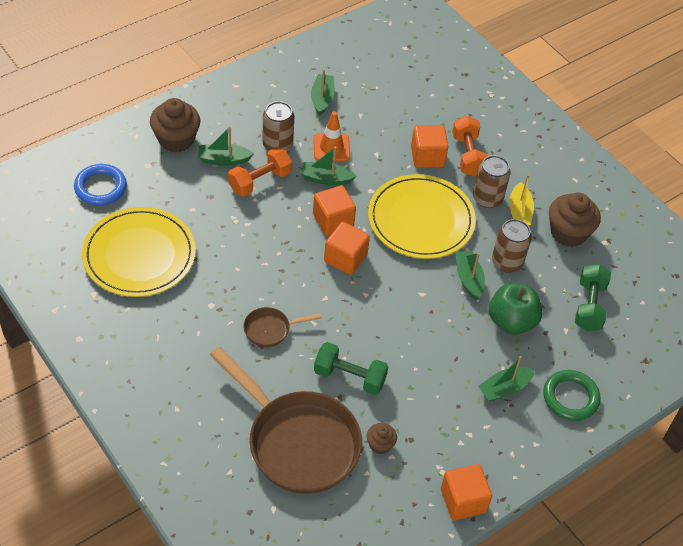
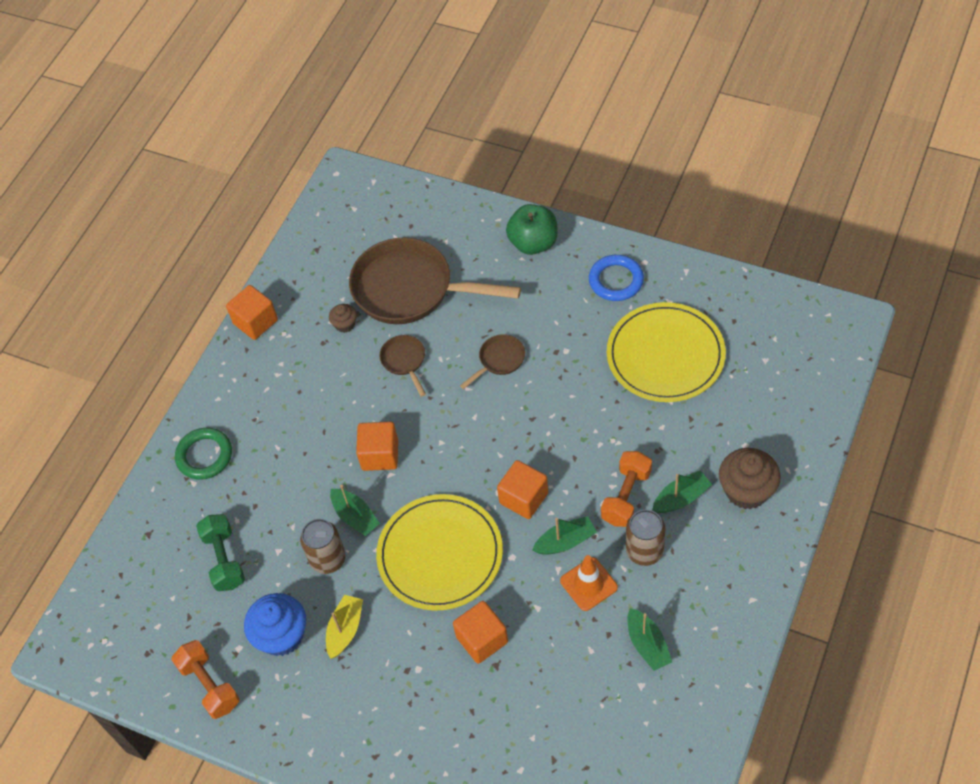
camera: 160 degrees right, 5 degrees up
blue ring [74,164,127,206] -> blue ring moved to [589,255,644,301]
green dumbbell [314,342,389,395] -> brown pan [380,335,426,397]
orange cube [324,222,370,275] -> orange cube moved to [356,422,398,471]
orange dumbbell [452,116,488,177] -> orange dumbbell moved to [171,640,240,719]
brown can [473,155,511,208] -> none
green boat [478,356,535,402] -> none
green apple [489,283,542,335] -> green apple moved to [506,204,558,255]
yellow boat [509,174,534,226] -> yellow boat turned 45 degrees clockwise [326,595,363,659]
brown cupcake [549,193,601,247] -> blue cupcake [244,593,306,656]

